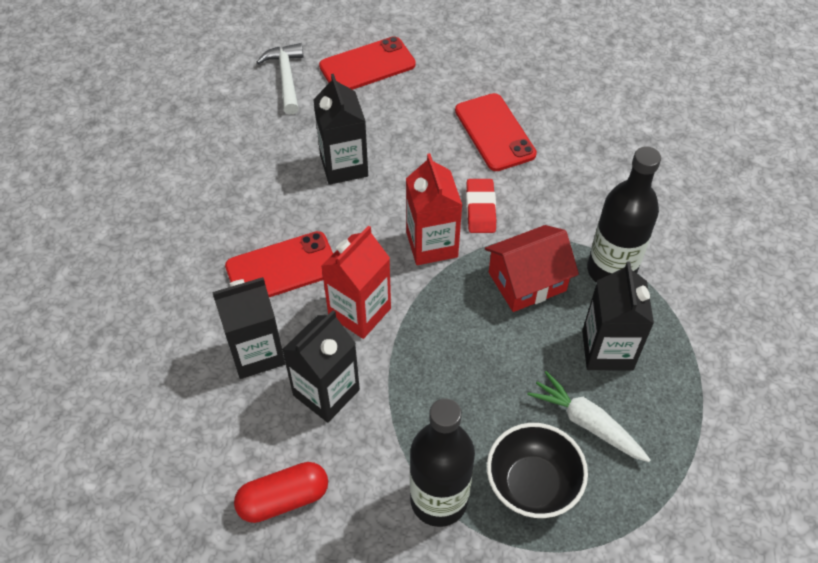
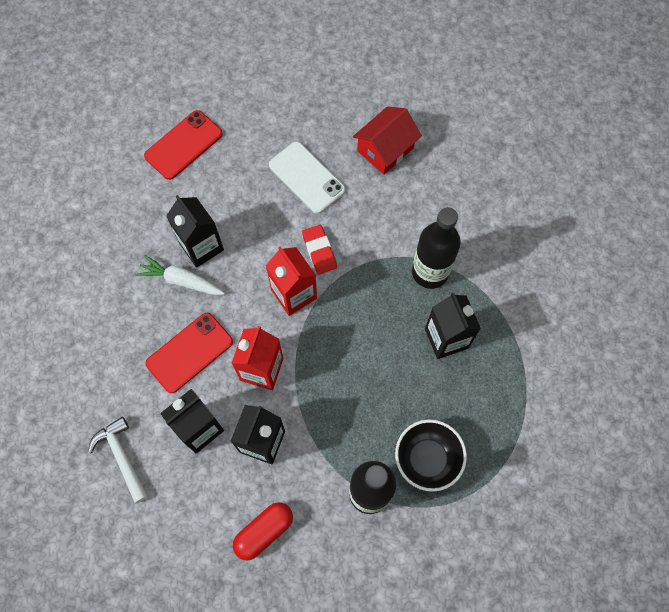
camera: 20 degrees left, 15 degrees up
white hammer [257,43,304,115] -> white hammer moved to [88,416,148,504]
red phone [455,93,537,171] -> white phone [269,142,345,214]
red house [485,225,579,312] -> red house moved to [353,106,422,175]
white carrot [527,371,651,462] -> white carrot moved to [135,255,225,295]

